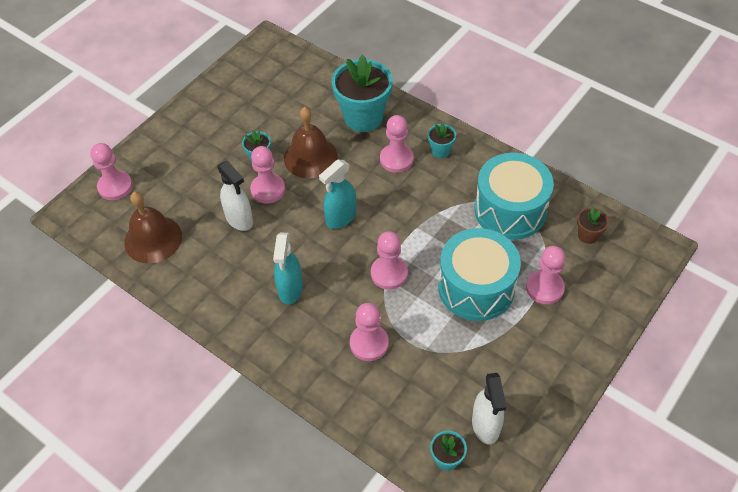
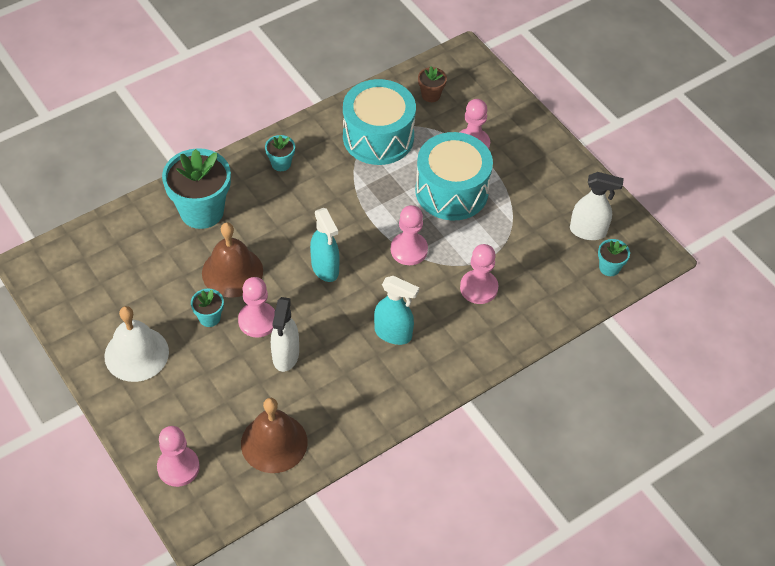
camera: 75 degrees left, 0 degrees up
white spray bottle [217,161,253,231] -> white spray bottle turned 120 degrees clockwise [271,297,299,372]
pink pawn [380,115,414,173] -> none
none -> white bell [104,306,169,382]

